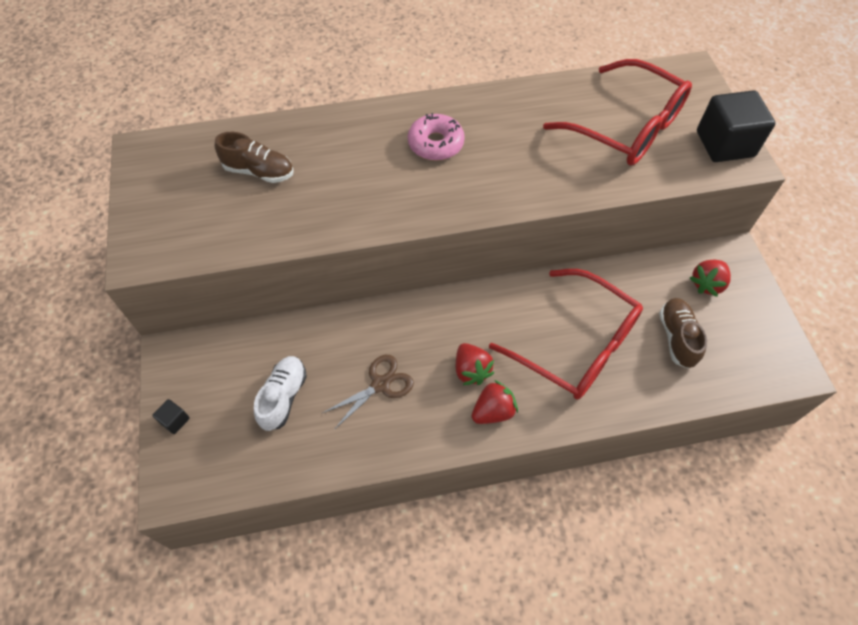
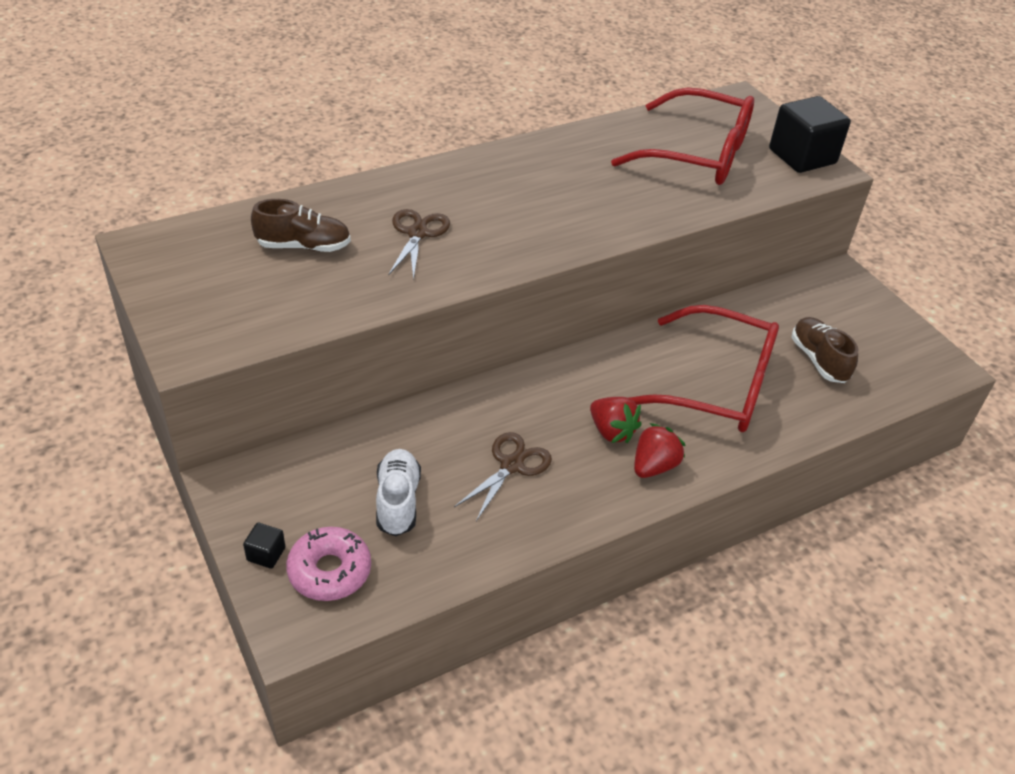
camera: 20 degrees left, 15 degrees down
pink donut [408,113,465,161] -> pink donut moved to [286,527,371,601]
red strawberry [690,260,731,297] -> none
none -> brown scissors [388,209,450,280]

